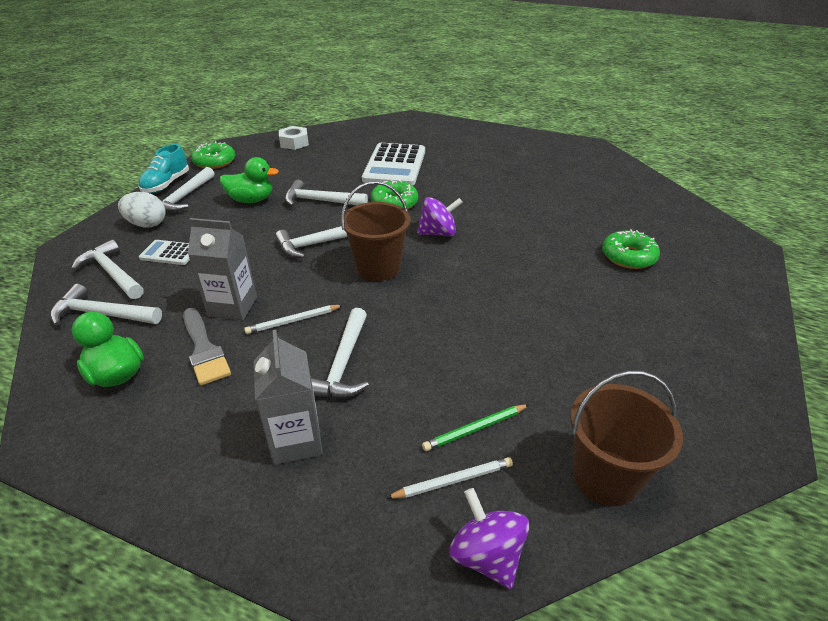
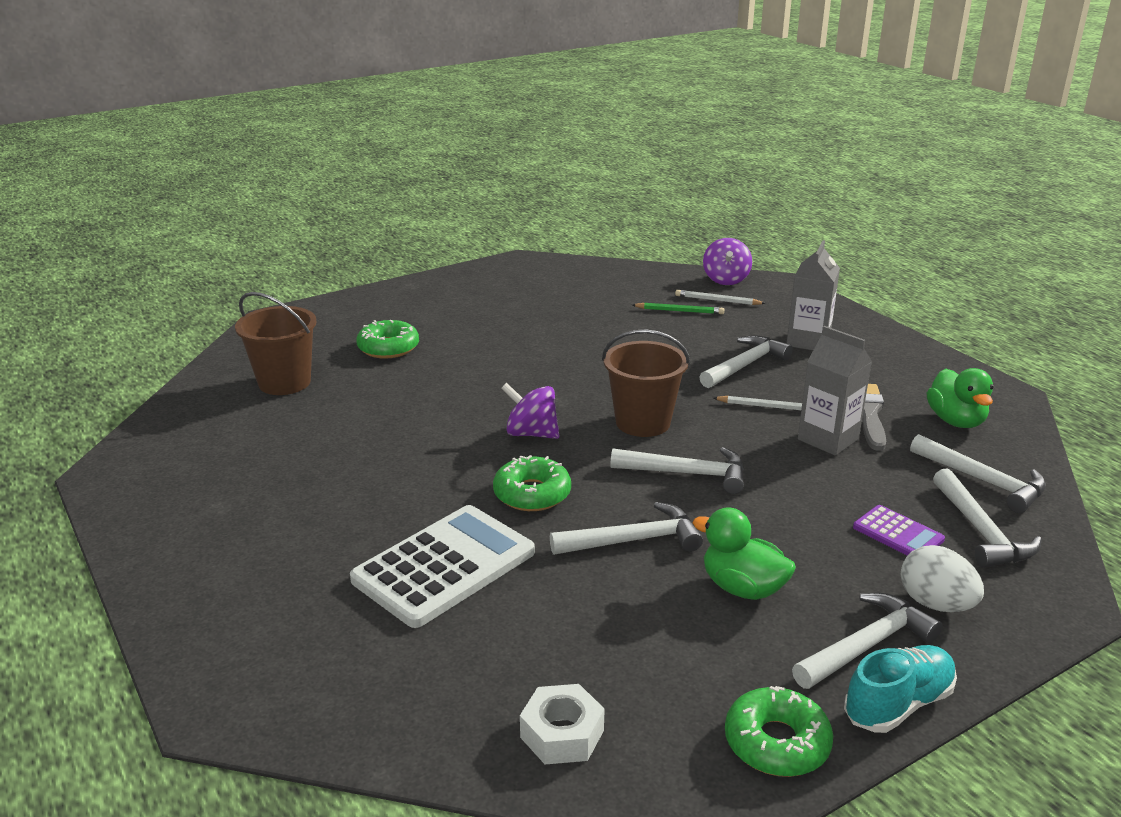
camera: 145 degrees left, 10 degrees down
white calculator [139,240,190,265] -> purple calculator [853,505,945,556]
white hammer [285,180,368,206] -> white hammer turned 60 degrees counterclockwise [550,502,703,555]
brown bucket [570,370,683,506] -> brown bucket moved to [235,292,317,395]

